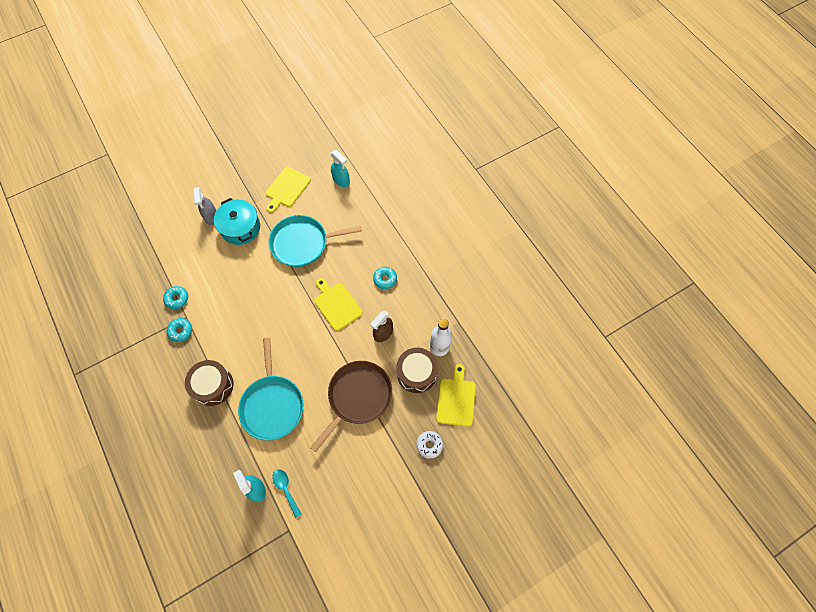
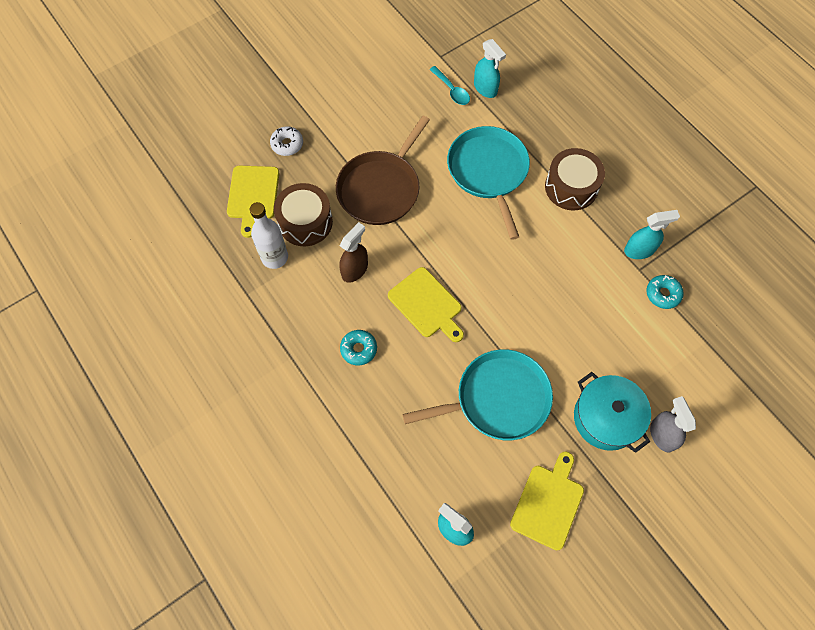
camera: 175 degrees right, 0 degrees up
turquoise donut [167,318,192,342] -> turquoise spray bottle [624,210,680,259]

